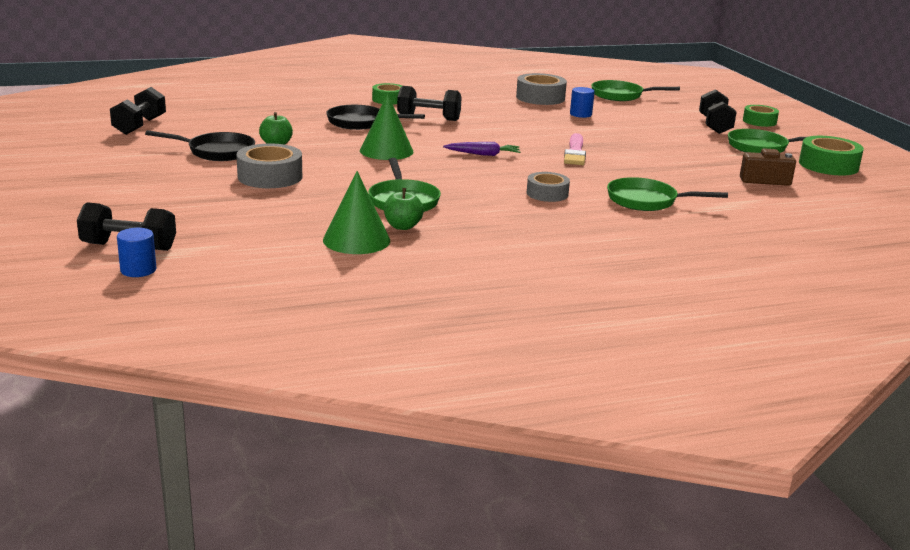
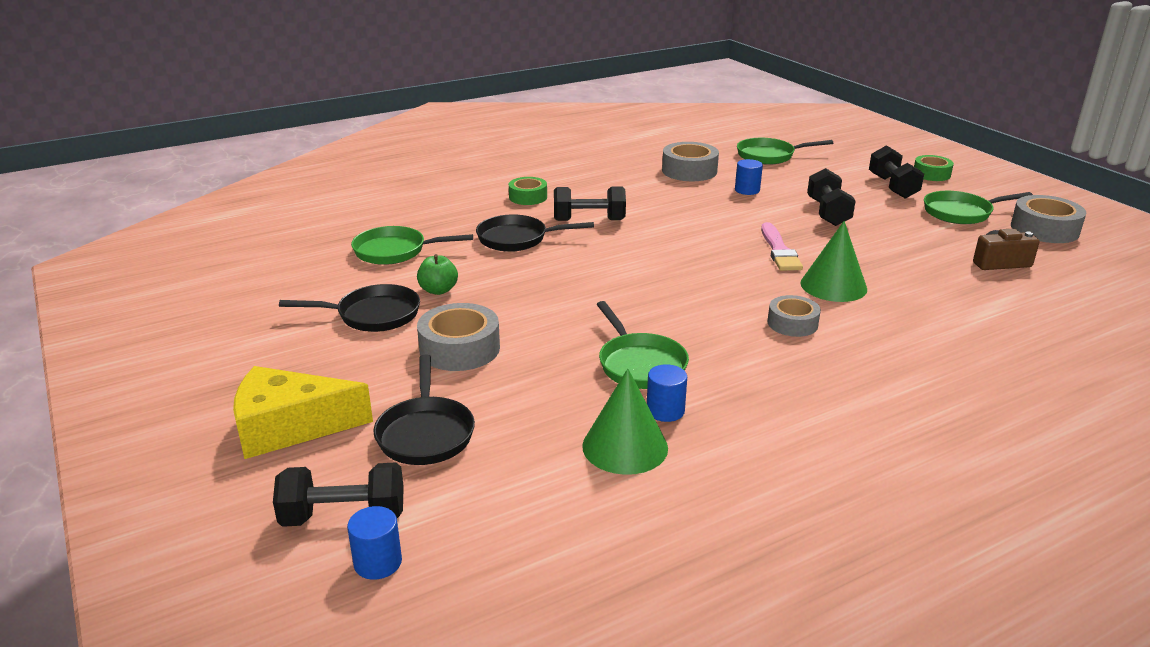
camera: 10 degrees left, 5 degrees up
black dumbbell [110,87,166,135] -> black dumbbell moved to [807,168,855,226]
green cone [360,94,414,160] -> green cone moved to [800,221,867,302]
green apple [384,188,424,230] -> blue cylinder [647,364,687,422]
purple carrot [443,142,520,156] -> none
green pan [607,177,728,211] -> green pan moved to [351,226,473,265]
green tape [799,136,864,175] -> grey tape [1011,195,1086,243]
none -> yellow cheese [233,366,373,459]
none -> black pan [374,354,475,465]

